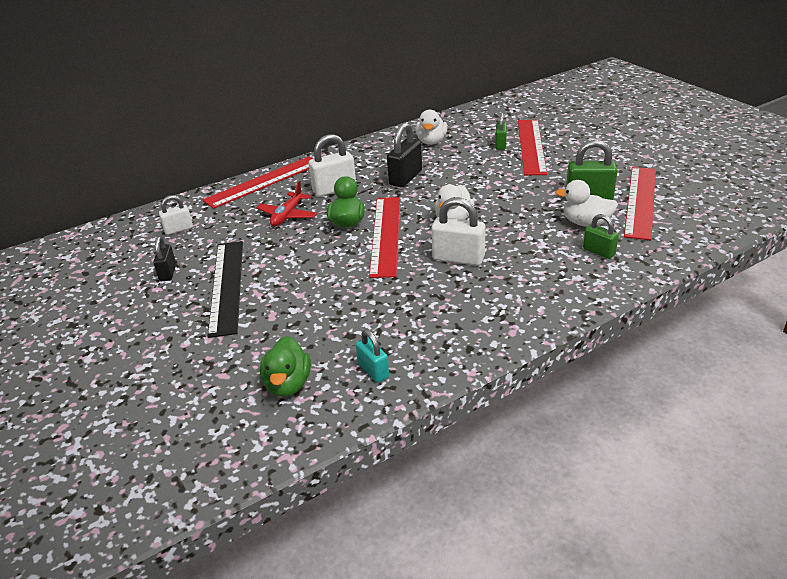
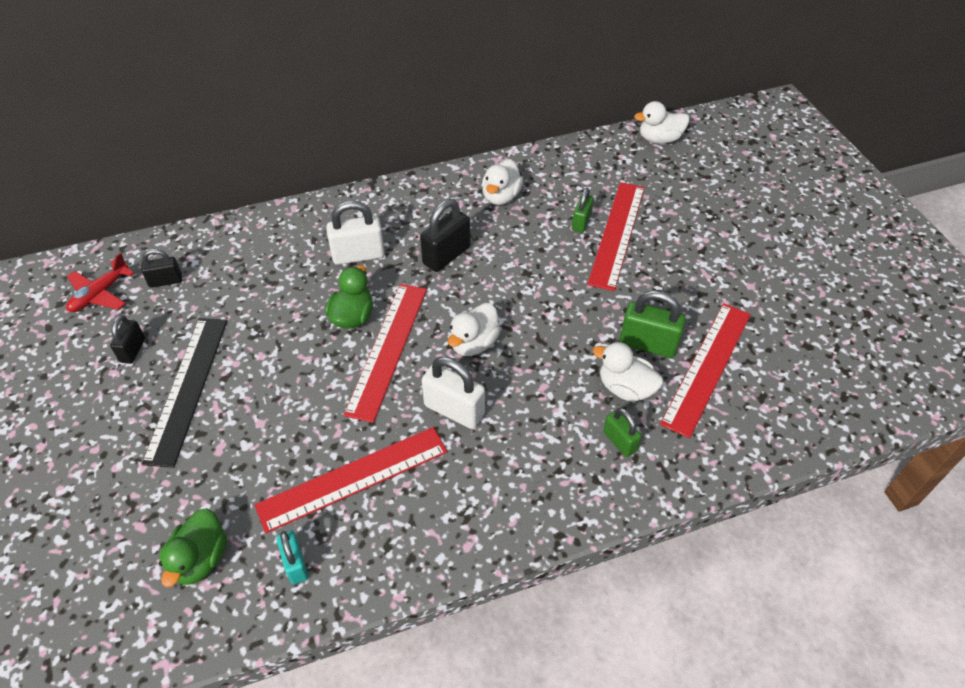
camera: 10 degrees right, 15 degrees up
white padlock [159,195,193,235] -> black padlock [141,249,182,288]
red ruler [203,156,313,209] -> red ruler moved to [255,427,448,533]
red plane [256,181,317,226] -> red plane moved to [66,253,134,312]
none -> white duck [634,101,689,144]

